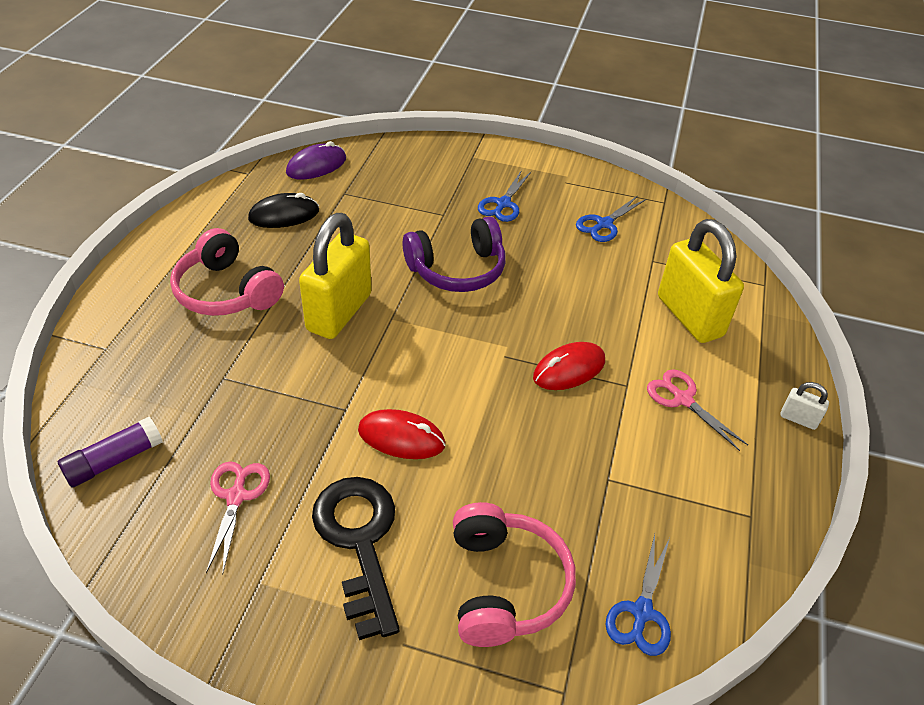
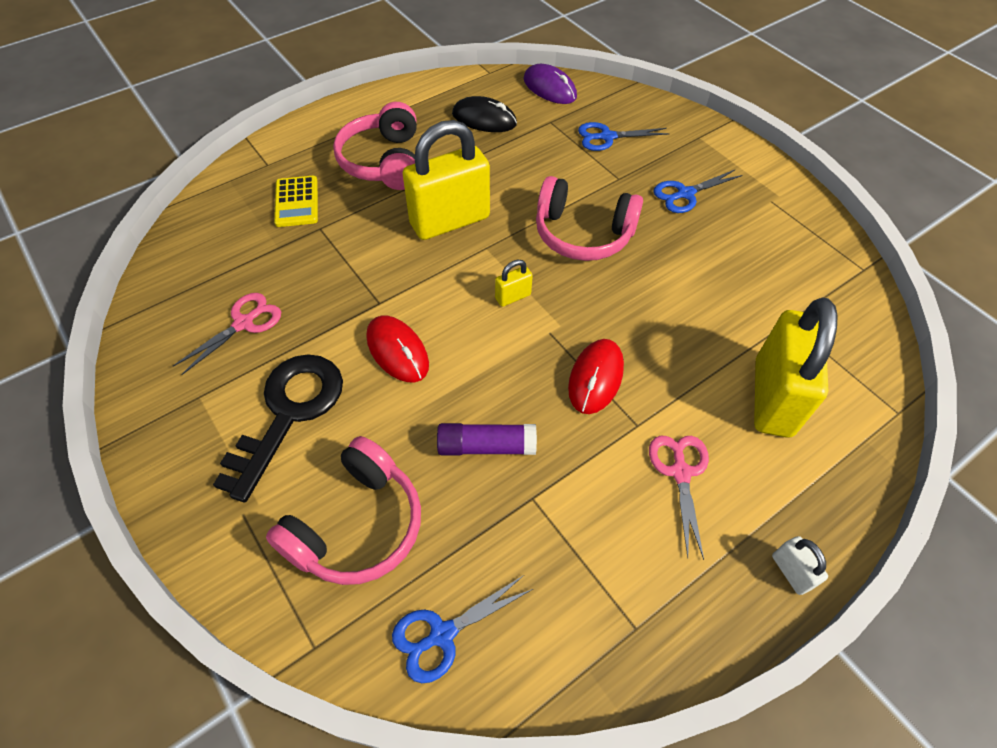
camera: 40 degrees right, 10 degrees up
purple glue stick [58,417,163,487] -> purple glue stick moved to [437,423,537,455]
purple mouse [286,141,346,180] -> purple mouse turned 45 degrees clockwise [523,64,577,104]
purple headphones [402,217,506,292] -> pink headphones [536,176,643,261]
red mouse [533,342,605,390] -> red mouse turned 75 degrees counterclockwise [568,339,624,414]
blue scissors [576,196,646,242] -> blue scissors moved to [578,122,670,151]
none -> yellow calculator [274,176,318,227]
none -> yellow padlock [495,259,533,307]

